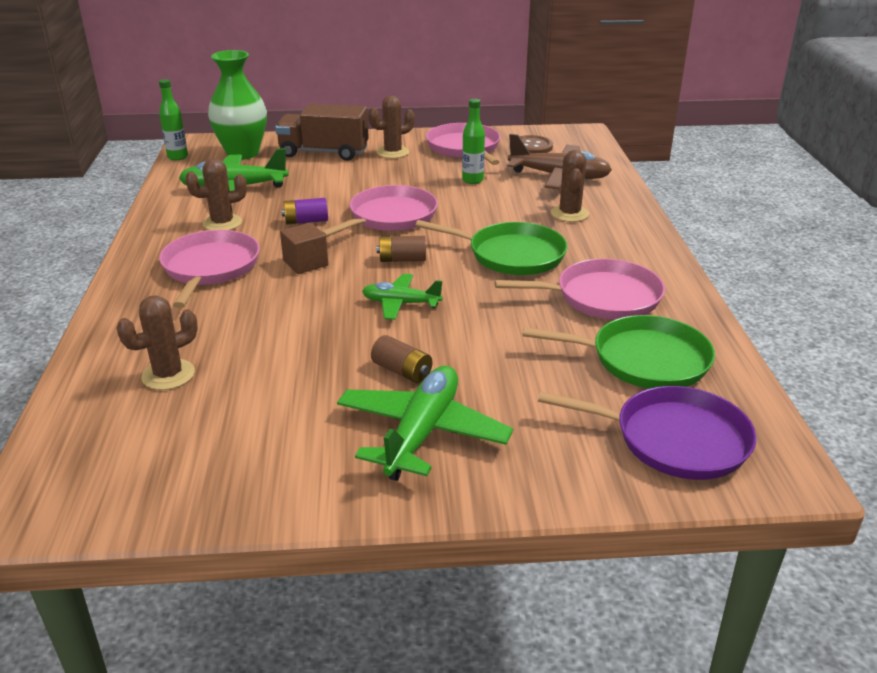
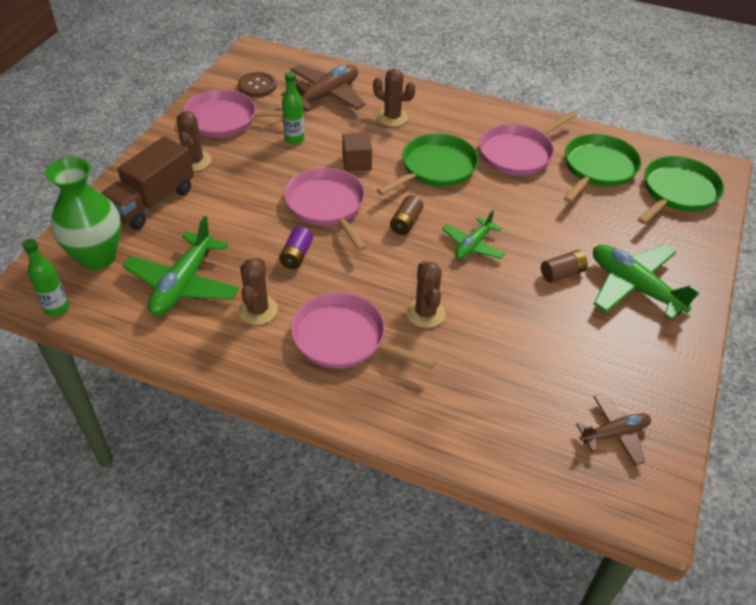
camera: 65 degrees left, 15 degrees up
brown cactus [116,296,198,390] -> brown cactus moved to [406,261,446,328]
brown cube [280,223,328,274] -> brown cube moved to [342,133,372,172]
pink pan [495,259,665,320] -> pink pan turned 150 degrees counterclockwise [479,111,577,175]
purple pan [538,386,757,480] -> green pan [638,156,724,224]
none -> brown plane [576,394,651,466]

